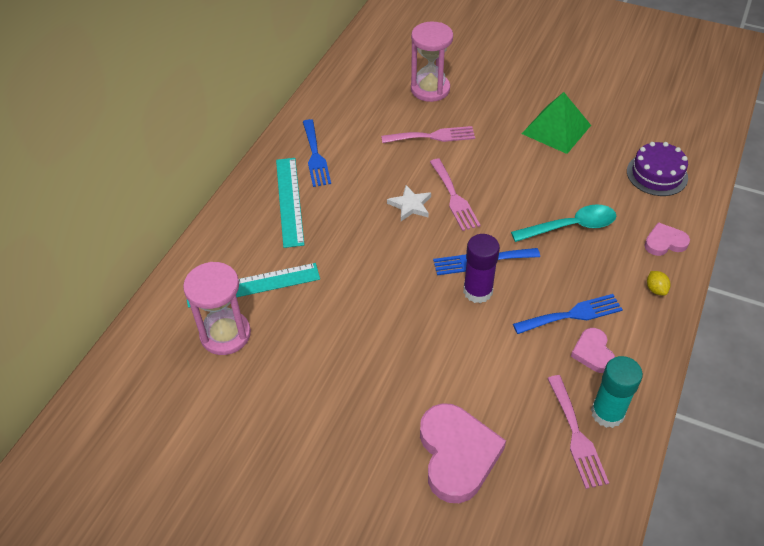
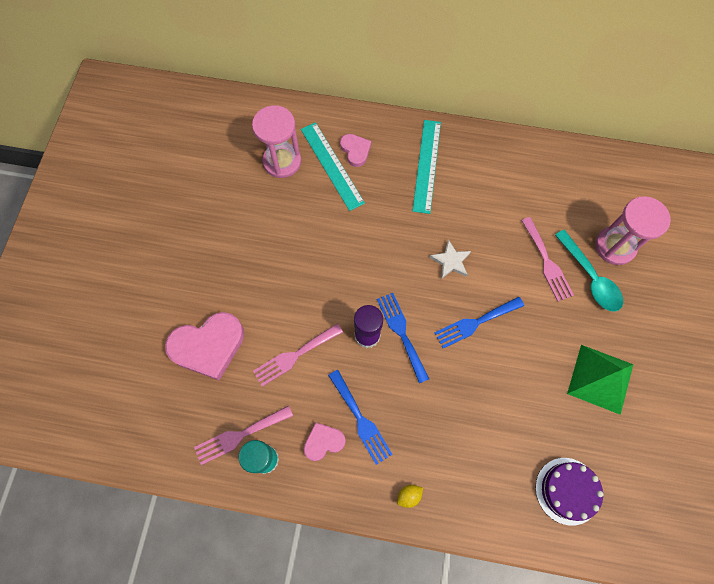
camera: 75 degrees right, 20 degrees up
turquoise ruler [276,158,304,248] -> turquoise ruler turned 60 degrees counterclockwise [413,120,441,214]
blue fork [303,119,331,187] -> blue fork moved to [435,297,524,348]
pink fork [430,159,480,231] -> pink fork moved to [253,323,343,387]
turquoise spoon [511,205,616,242] -> turquoise spoon moved to [555,230,623,312]
pink heart [644,222,690,256] -> pink heart moved to [340,134,371,167]

